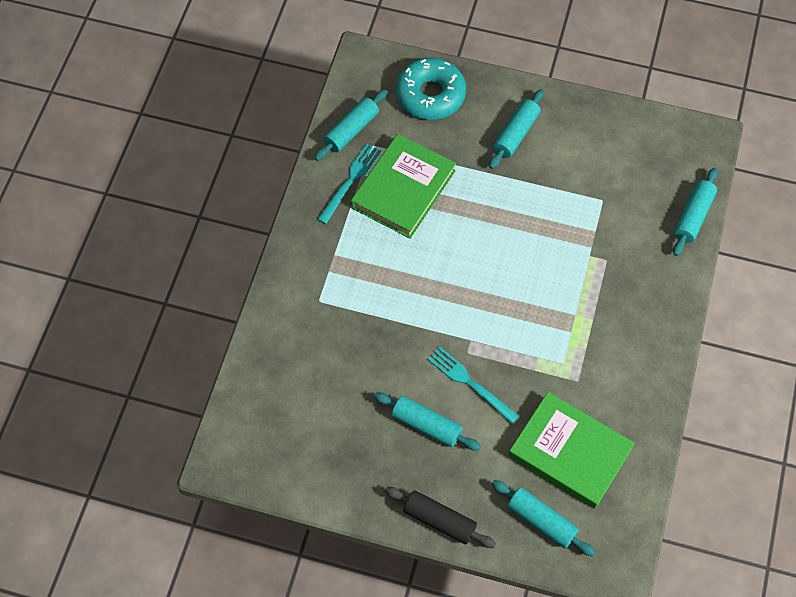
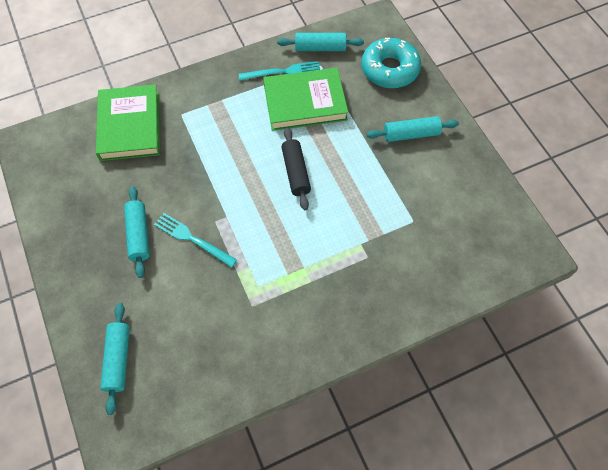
camera: 50 degrees right, 0 degrees up
black rolling pin [385,487,496,548] -> black rolling pin moved to [281,127,311,210]
turquoise fork [428,347,519,424] -> turquoise fork turned 60 degrees counterclockwise [154,213,237,268]
green book [508,392,635,509] -> green book moved to [96,85,160,161]
turquoise rolling pin [673,168,718,256] -> none

